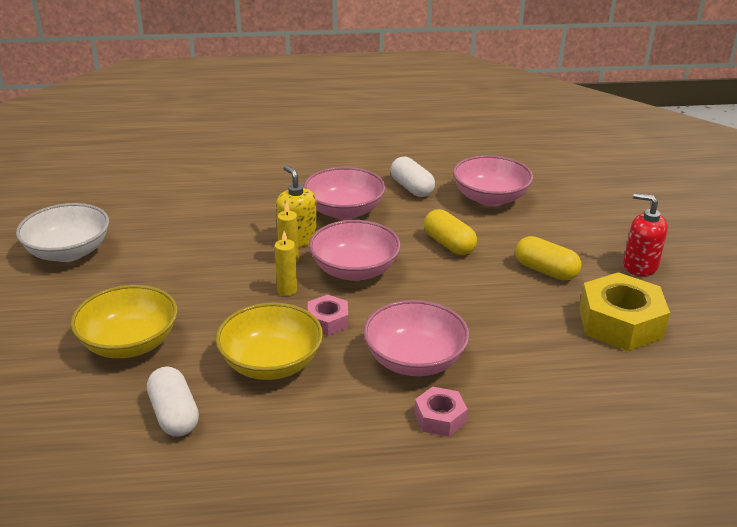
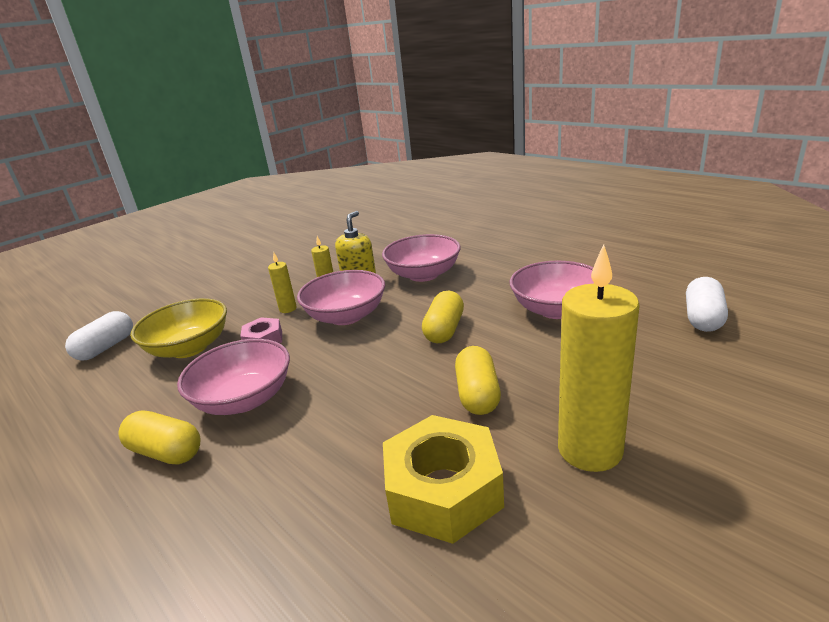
camera: 55 degrees right, 5 degrees down
white bowl [16,203,109,262] -> none
yellow bowl [71,285,178,358] -> none
white capsule [391,156,435,197] -> white capsule moved to [686,277,728,332]
pink nut [414,387,468,437] -> yellow capsule [118,410,201,464]
red soap dispenser [623,193,668,276] -> yellow candle [558,244,640,472]

